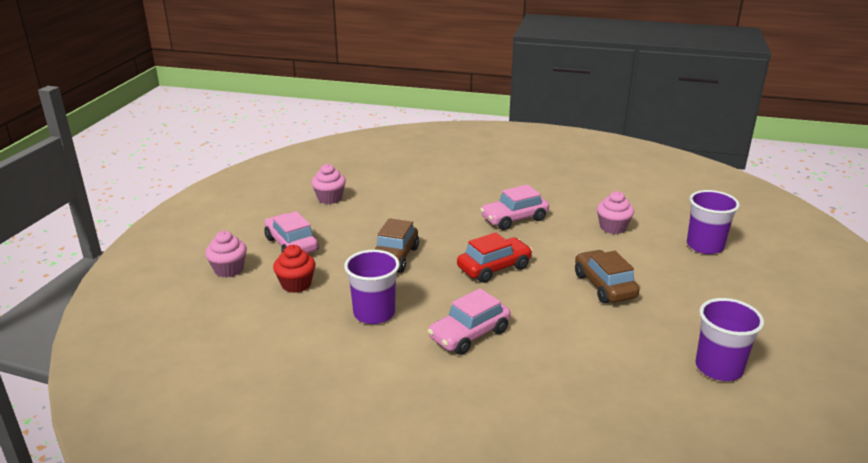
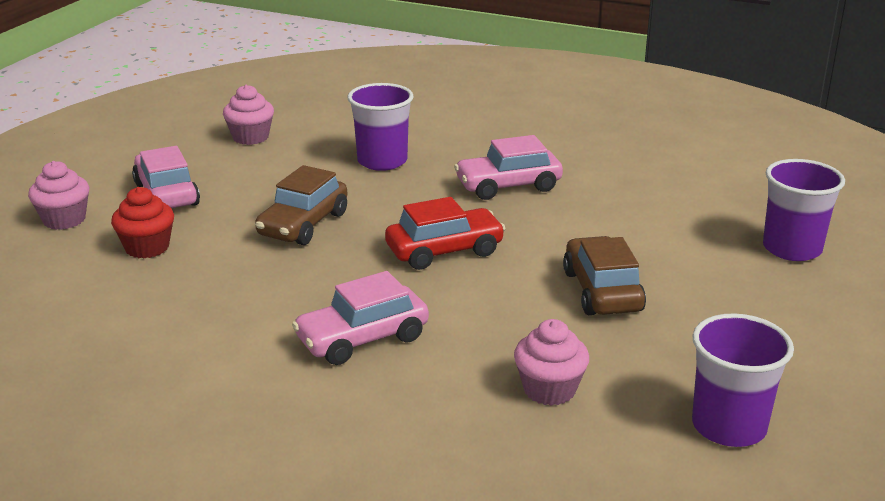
camera: 10 degrees right, 0 degrees up
purple cup [344,250,400,324] -> purple cup moved to [347,83,414,171]
pink cupcake [597,191,634,234] -> pink cupcake moved to [514,319,589,406]

